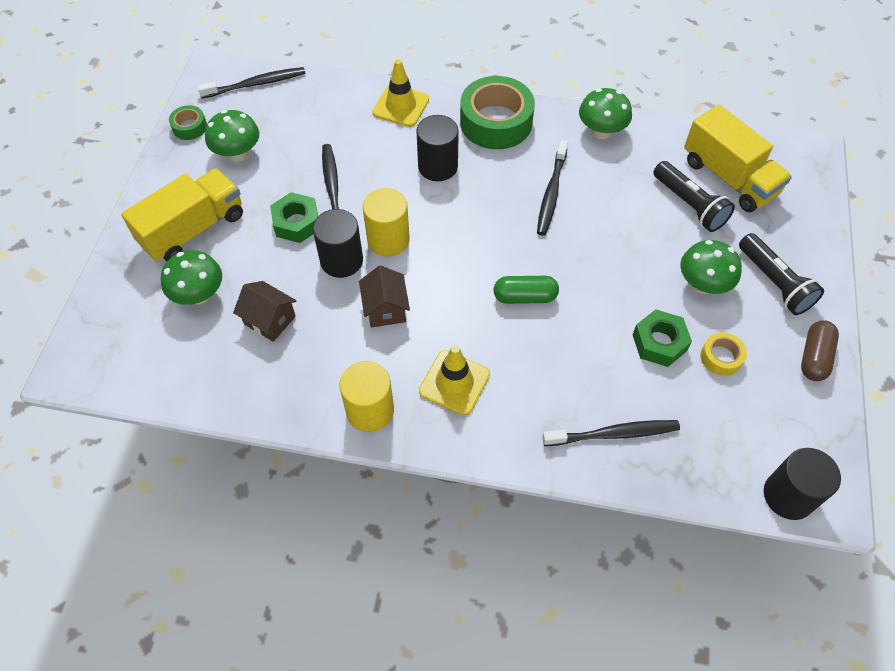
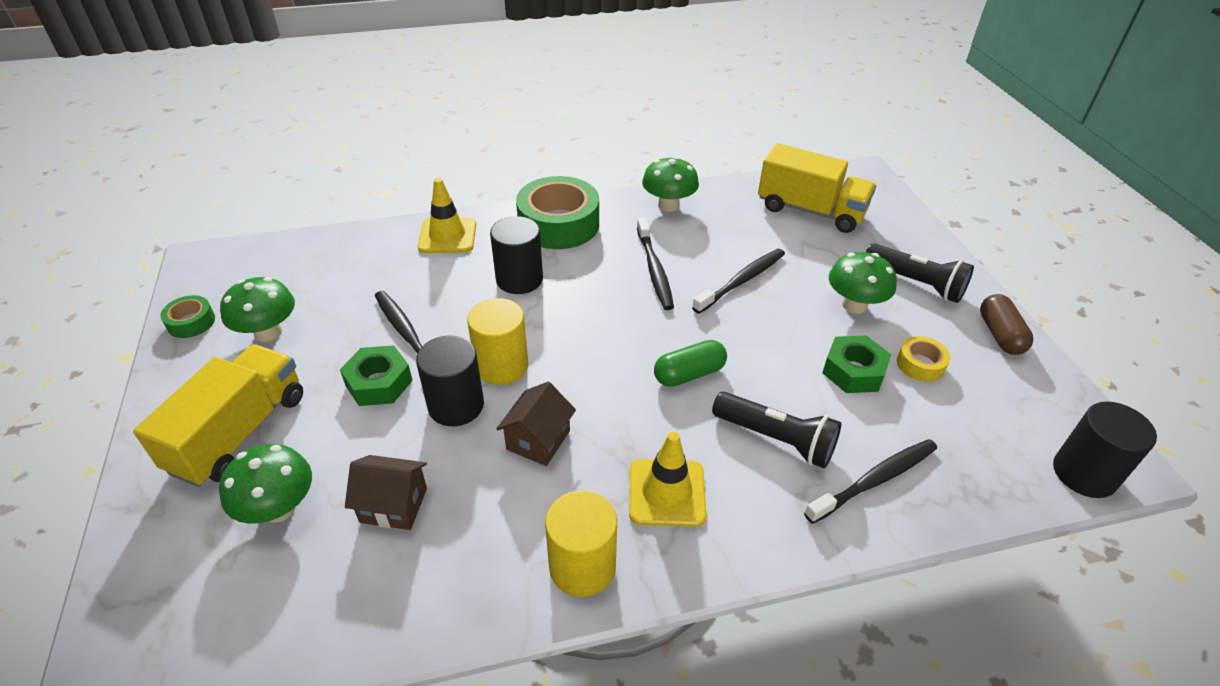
camera: 25 degrees left, 15 degrees down
black toothbrush [197,67,305,98] -> black toothbrush moved to [692,249,785,314]
brown house [359,265,410,327] -> brown house turned 60 degrees clockwise [496,382,576,466]
black flashlight [653,161,735,232] -> black flashlight moved to [712,392,841,468]

